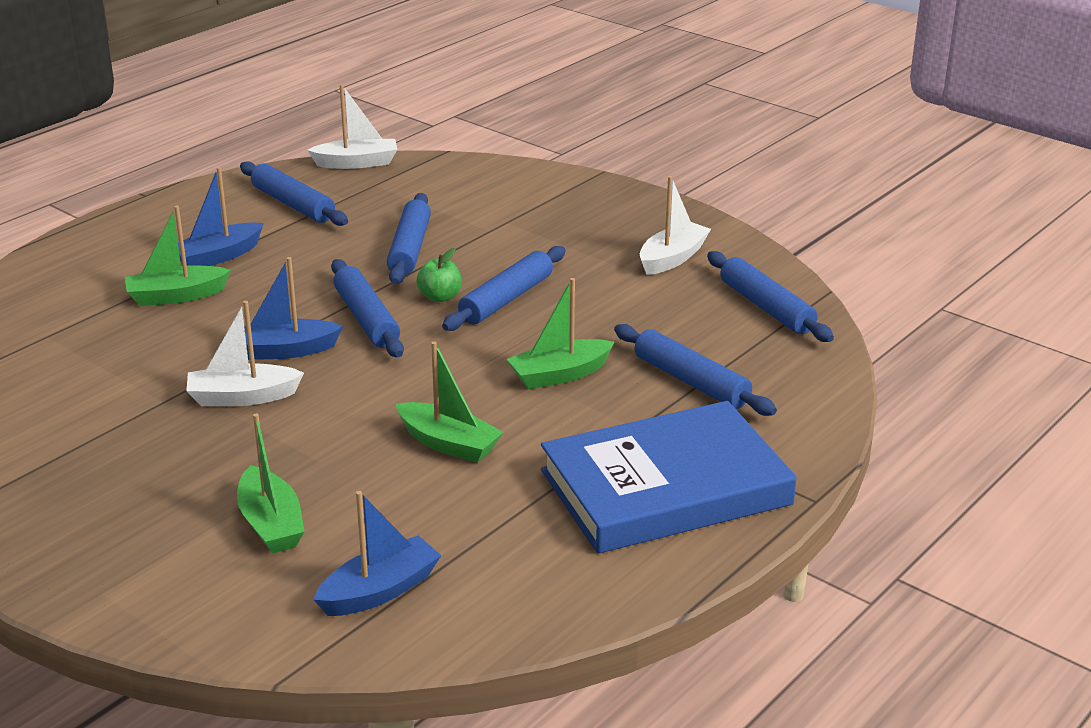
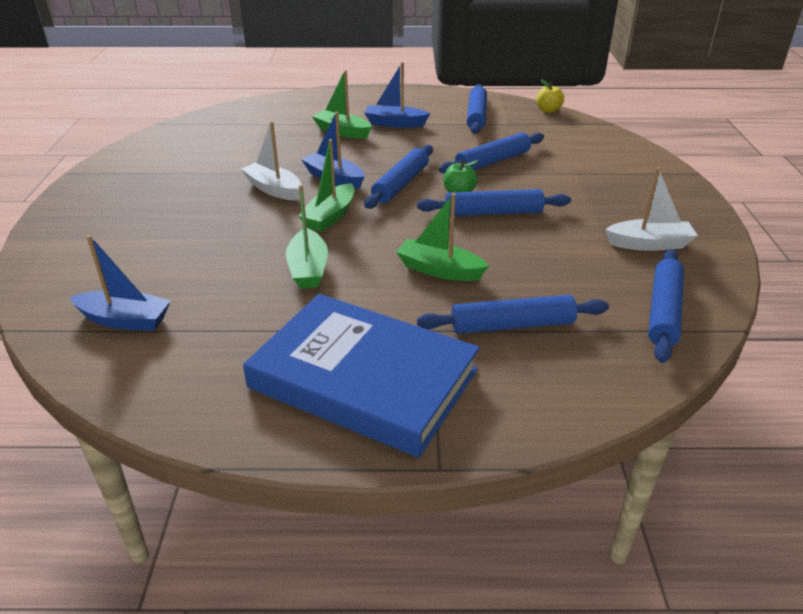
camera: 50 degrees right, 5 degrees up
green boat [237,413,305,554] -> green boat moved to [298,139,354,232]
white boat [307,84,397,169] -> yellow apple [537,79,564,113]
blue rolling pin [614,324,777,416] -> blue rolling pin turned 75 degrees clockwise [417,295,609,334]

